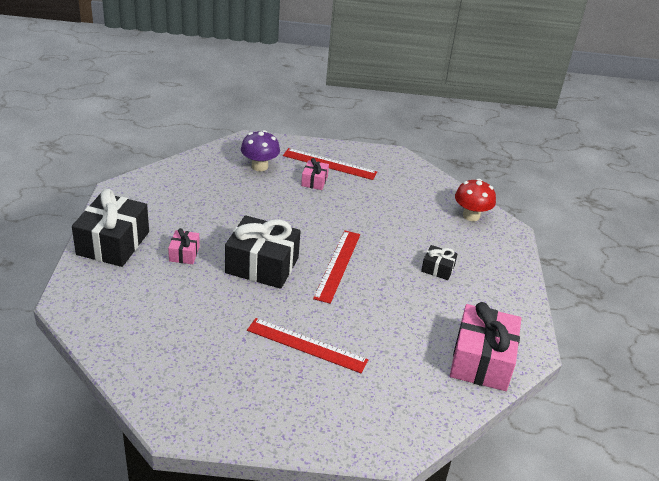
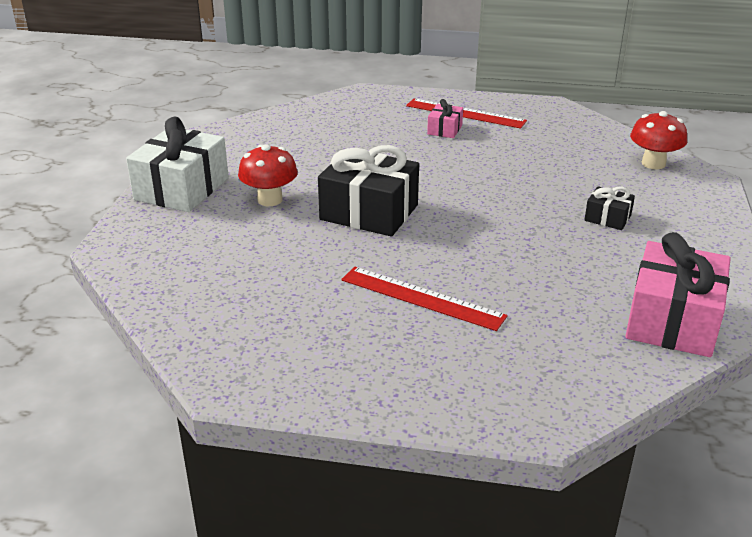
camera: 10 degrees right, 5 degrees down
black gift [72,189,149,267] -> white gift [126,116,229,212]
pink gift [168,228,200,264] -> red mushroom [238,144,298,206]
purple mushroom [241,130,280,171] -> none
red ruler [313,230,360,304] -> none

